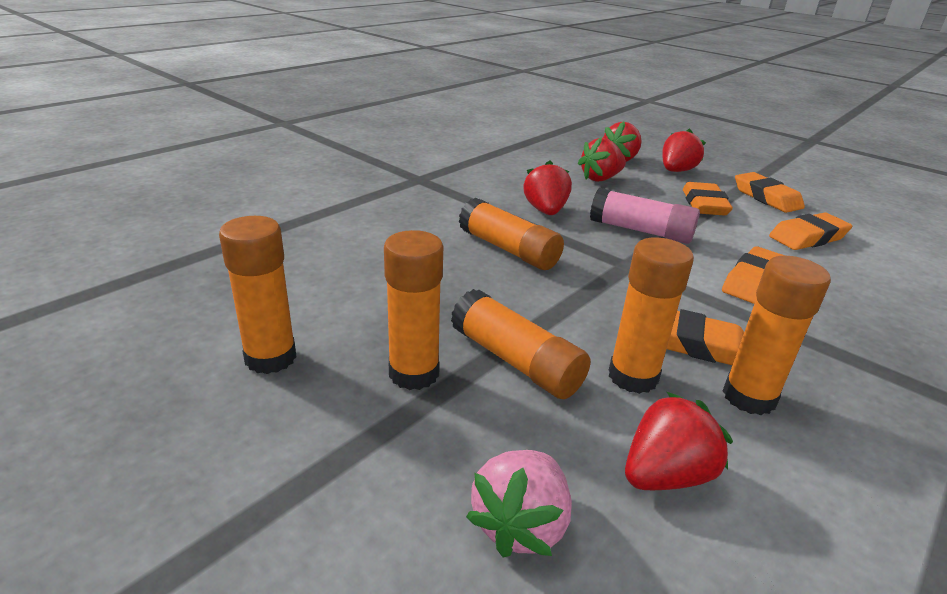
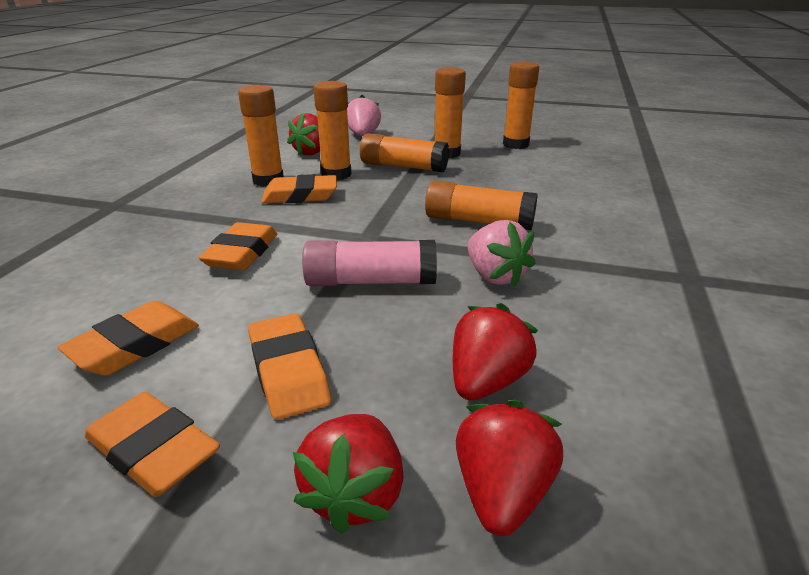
camera: 155 degrees right, 0 degrees up
red strawberry [523,160,572,215] -> pink strawberry [468,220,536,287]

